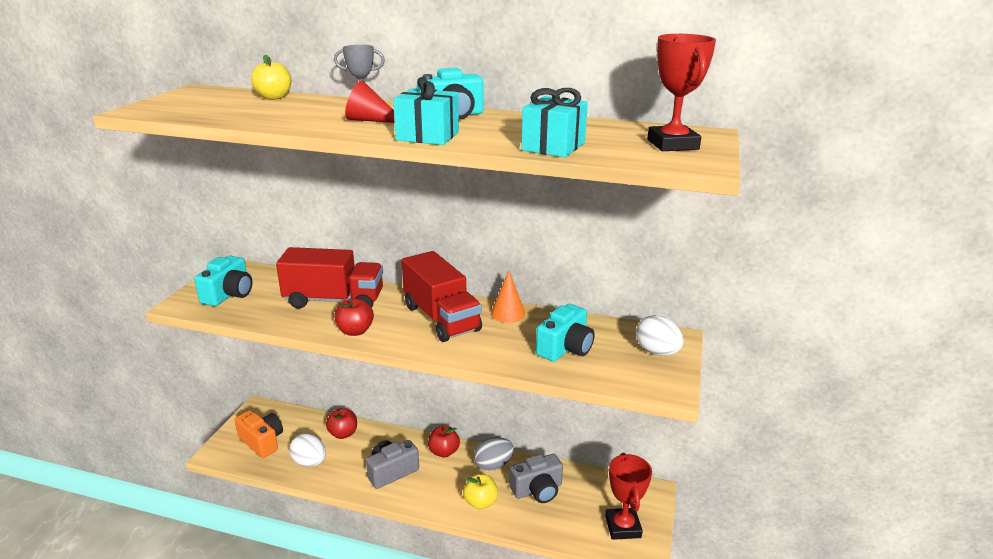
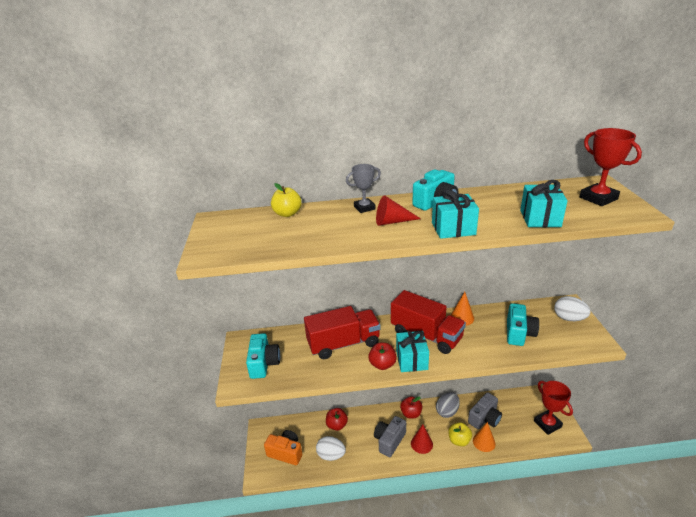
camera: 20 degrees left, 5 degrees up
none -> turquoise gift [396,331,429,372]
none -> red cone [411,424,433,454]
none -> orange cone [473,422,496,452]

